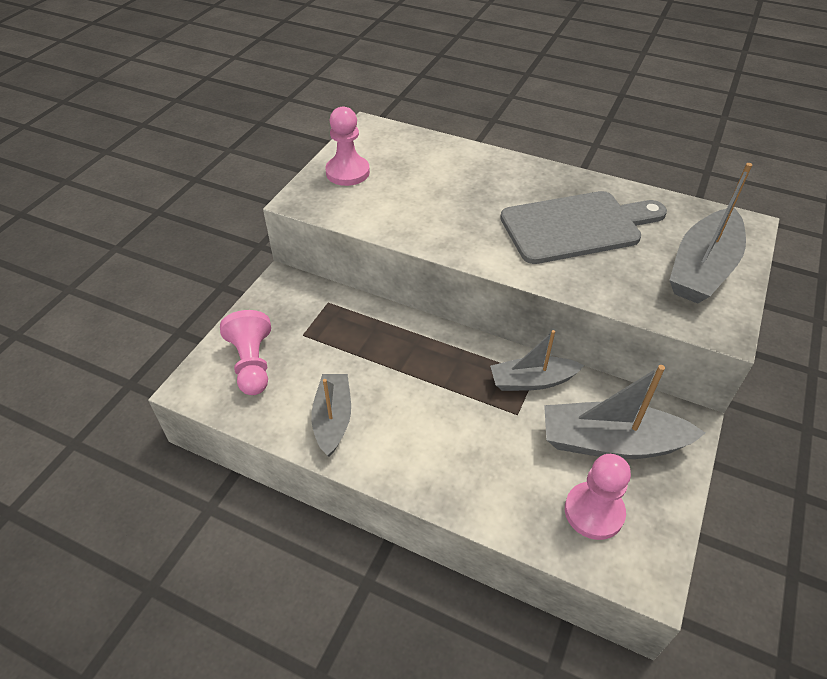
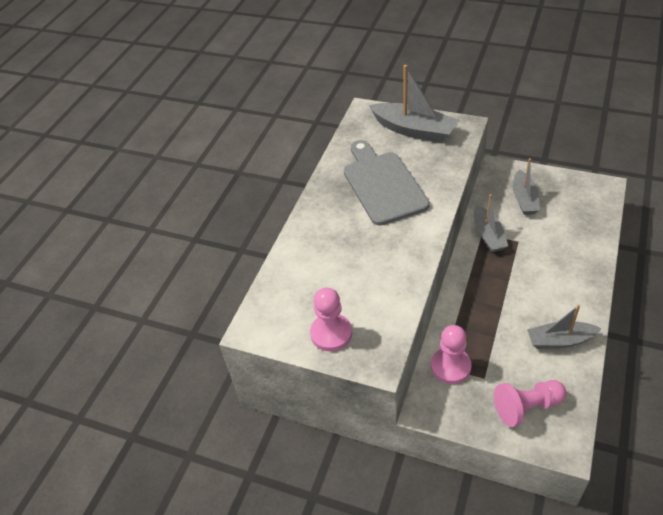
camera: 90 degrees left, 0 degrees up
grey boat [544,365,705,459] -> grey boat [513,158,540,215], size x0.65
pink pawn [565,454,631,540] -> pink pawn moved to [431,325,471,384]

